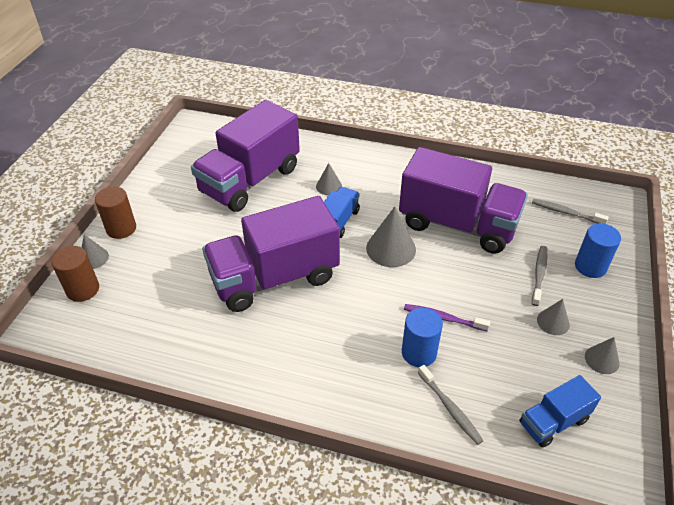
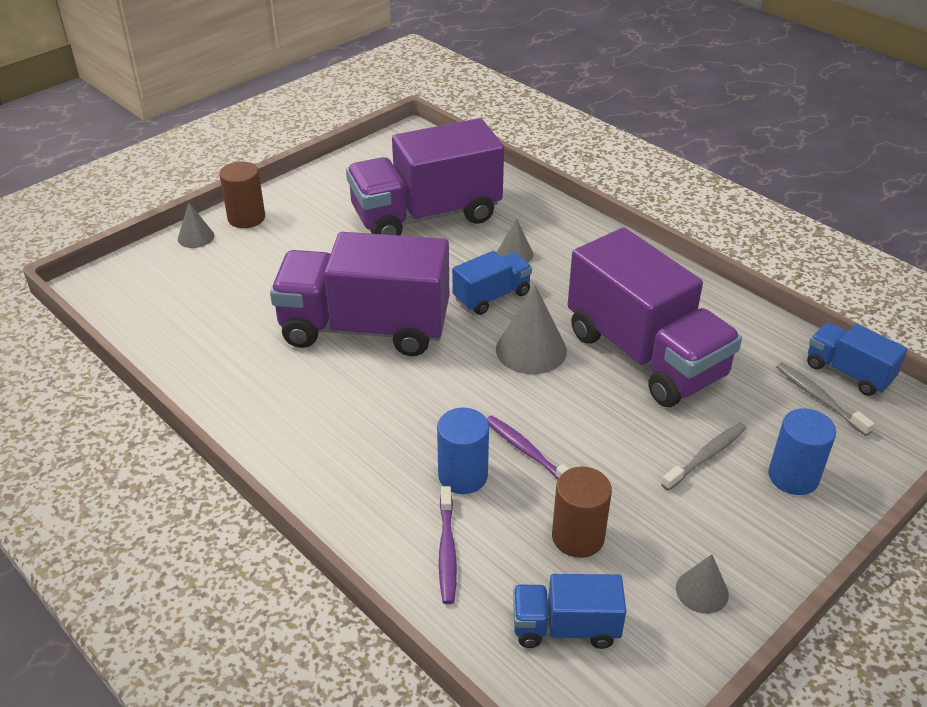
camera: 30 degrees right, 5 degrees down
brown cylinder [51,246,99,302] -> brown cylinder moved to [552,467,612,558]
grey toothbrush [418,365,484,445] -> purple toothbrush [439,486,457,604]
grey cone [537,299,570,335] -> none
none -> blue truck [807,322,908,396]

